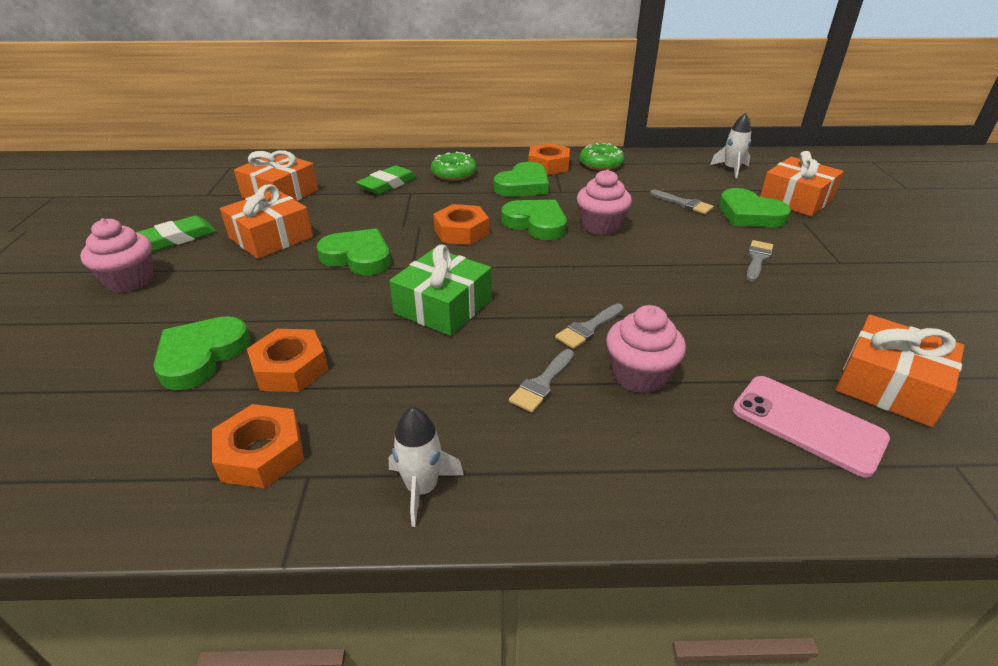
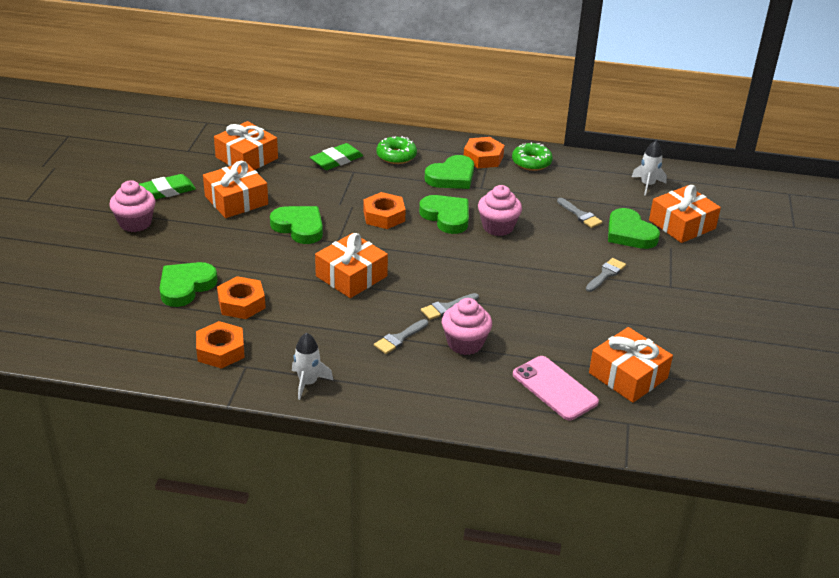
camera: 10 degrees right, 0 degrees up
green gift [389,245,491,336] -> orange gift [315,233,388,298]

